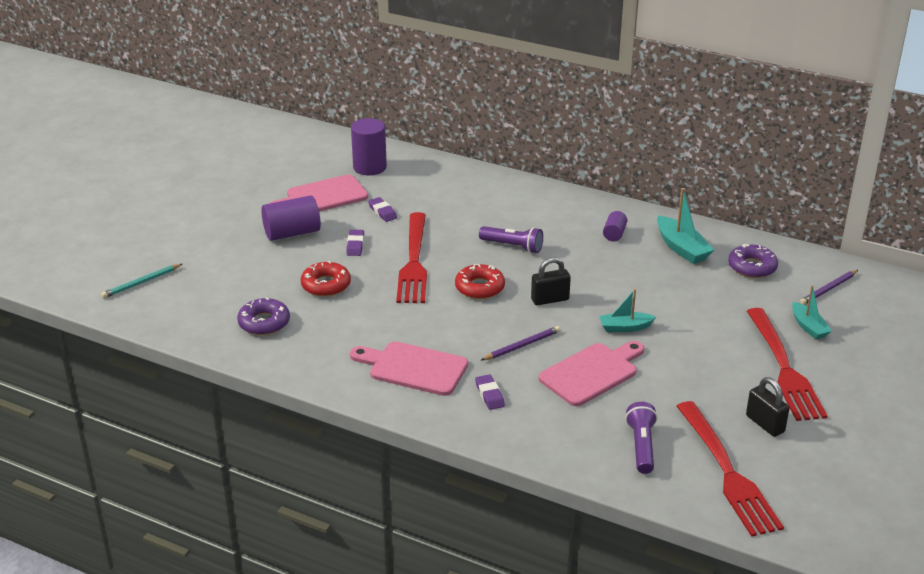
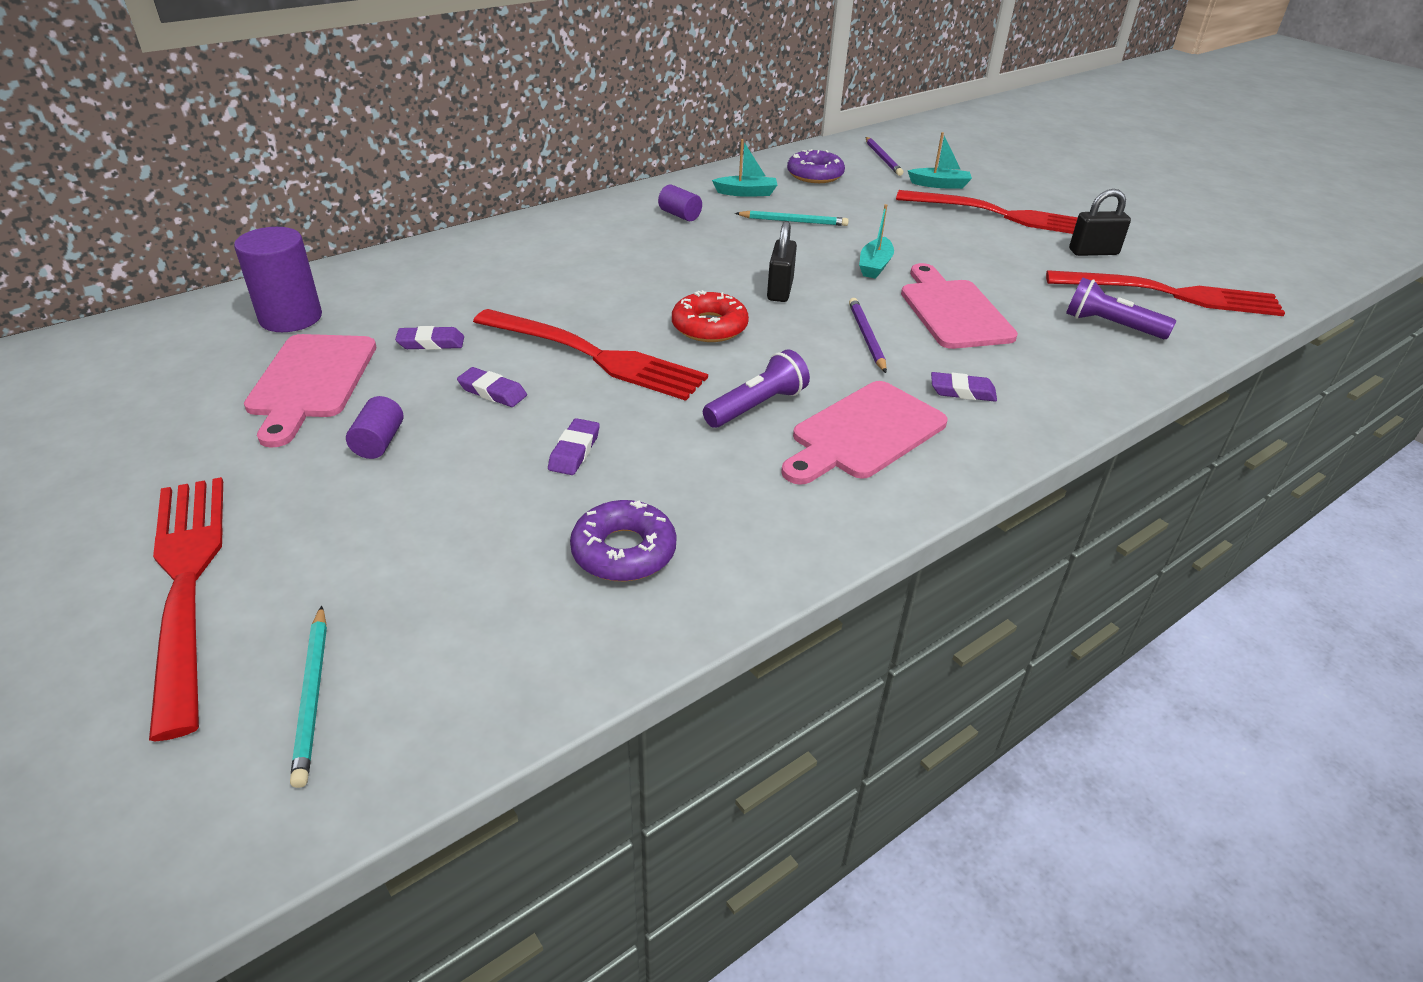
camera: 65 degrees left, 5 degrees up
purple cylinder [261,195,321,241] -> purple cylinder [346,396,404,459], size x0.54
red donut [300,261,351,297] -> purple eraser [548,418,600,475]
purple flashlight [479,226,543,253] -> purple flashlight moved to [703,349,810,428]
turquoise boat [657,188,714,264] -> turquoise boat [712,139,777,197], size x0.66
none -> red fork [149,477,223,742]
none -> turquoise pencil [735,211,849,226]

